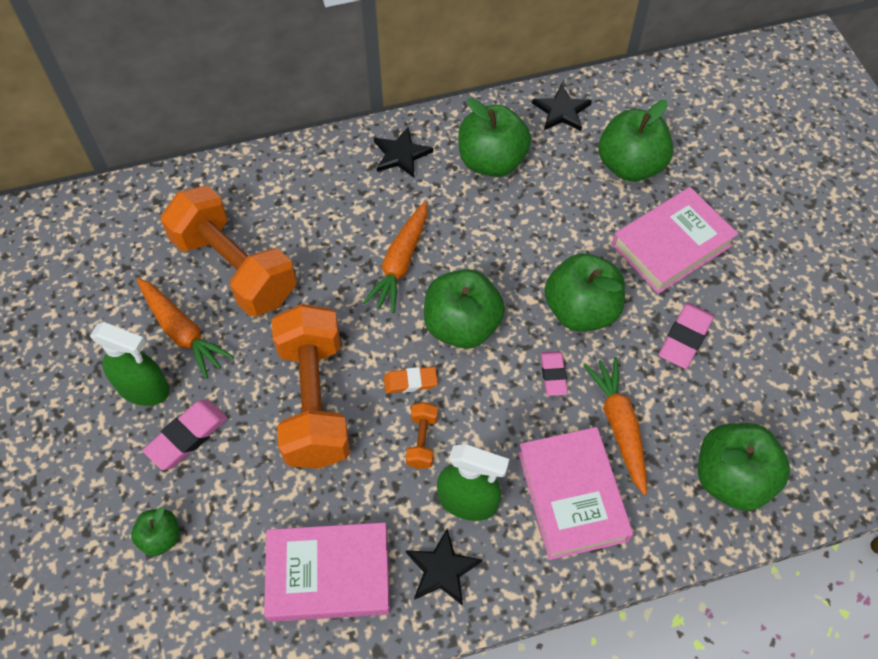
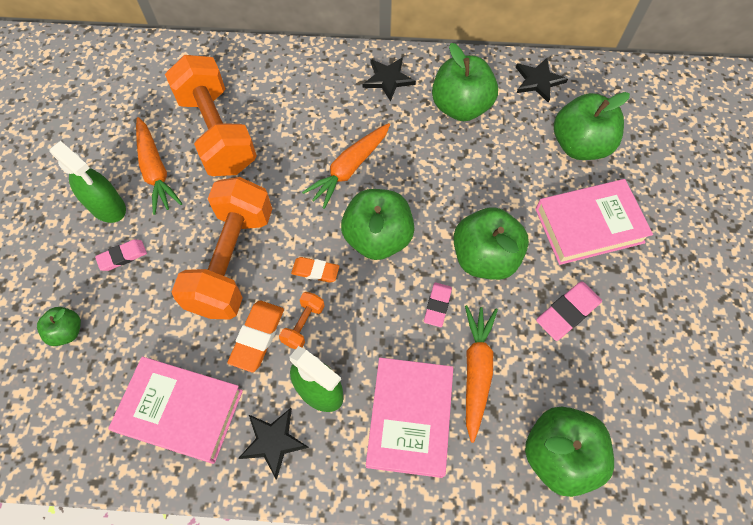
camera: 20 degrees right, 5 degrees up
pink eraser [143,400,228,470] -> pink eraser [95,239,147,271], size x0.66
none -> orange eraser [227,301,284,372]

